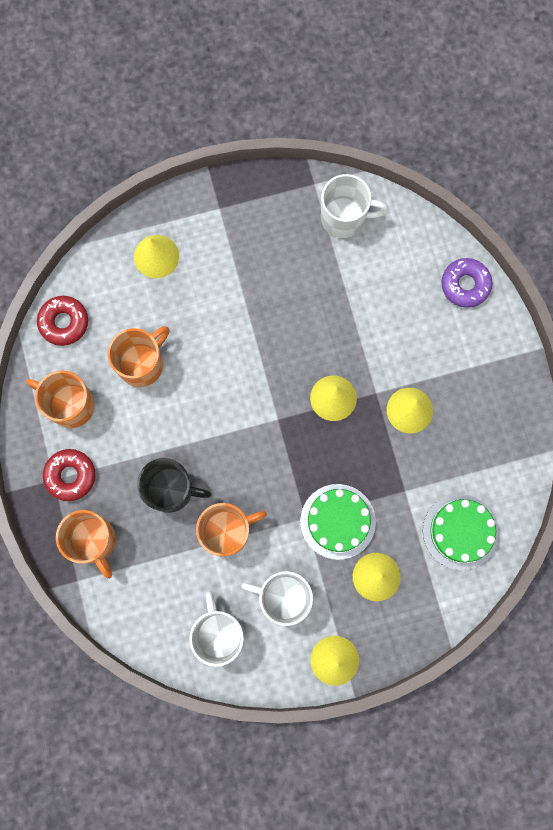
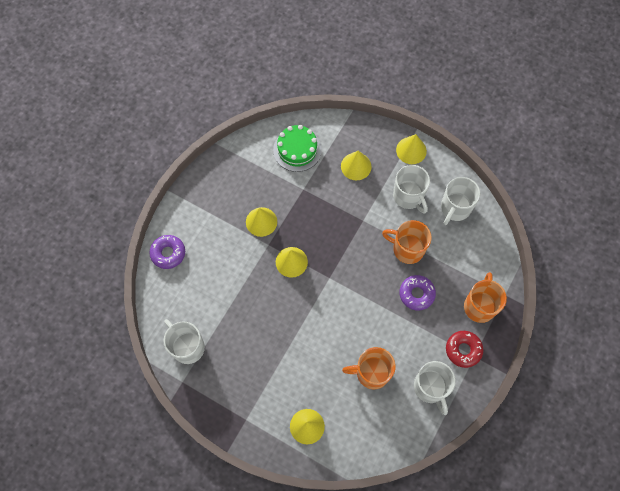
camera: 135 degrees left, 10 degrees down
orange mug [26,370,95,428] -> white mug [414,361,456,415]
red donut [37,296,88,346] -> none
black mug [137,458,211,513] -> purple donut [399,275,436,311]
green cake [300,484,376,560] -> none

